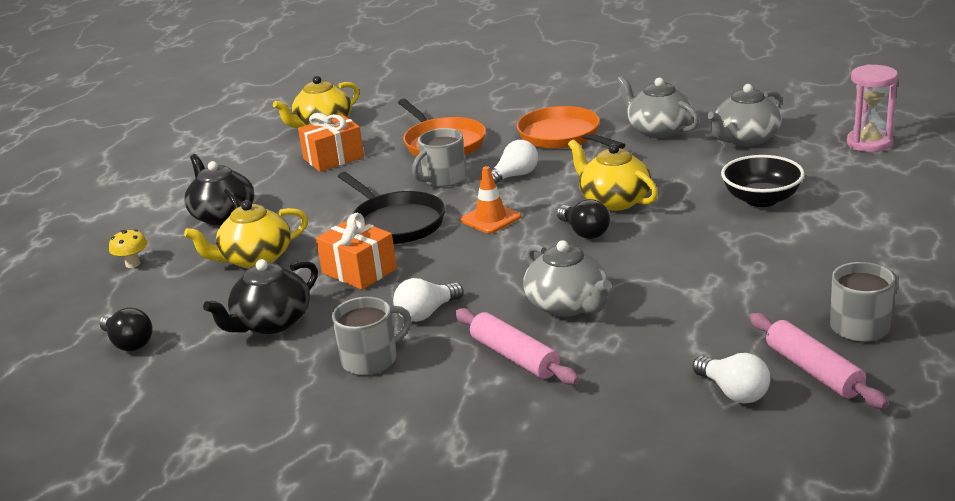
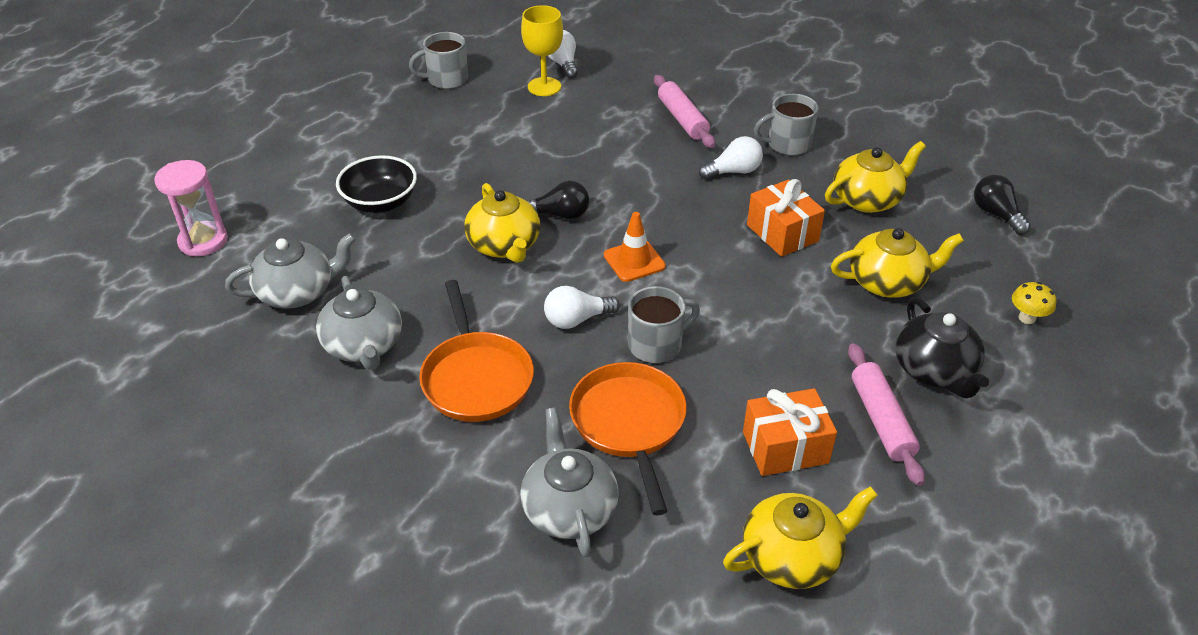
camera: 165 degrees left, 15 degrees up
black teapot [203,259,318,334] -> yellow teapot [825,141,926,213]
black pan [338,172,445,244] -> none
grey teapot [523,240,611,317] -> grey teapot moved to [520,408,619,558]
black light bulb [557,199,610,239] -> black light bulb turned 105 degrees clockwise [527,181,589,220]
pink rolling pin [750,313,888,409] -> pink rolling pin moved to [848,343,925,486]
none -> yellow goblet [521,5,563,96]

